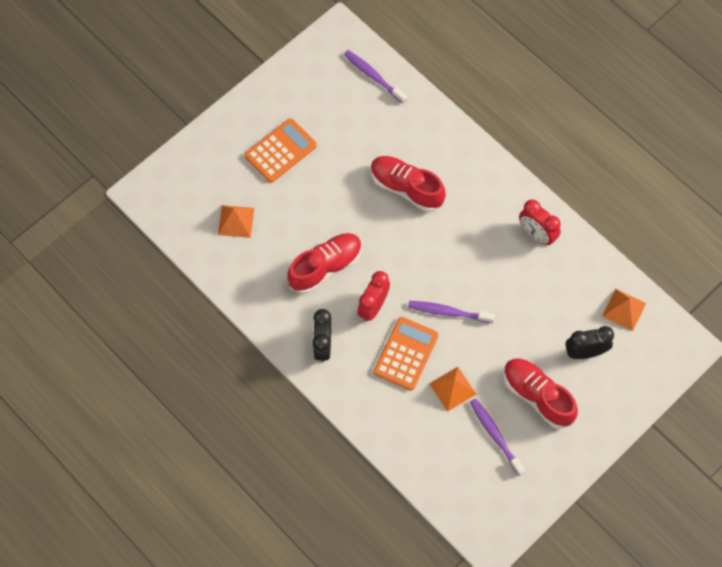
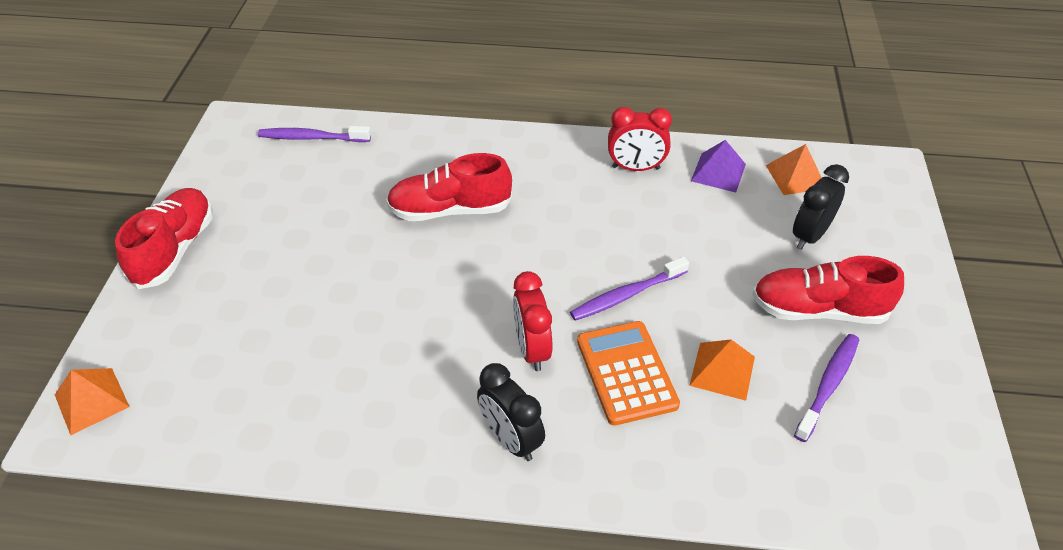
camera: 40 degrees left, 20 degrees down
orange pyramid [218,205,254,238] -> orange pyramid moved to [55,368,130,435]
orange calculator [245,118,317,183] -> none
red shoe [288,233,362,294] -> red shoe moved to [115,188,213,289]
purple toothbrush [470,398,525,476] -> purple toothbrush turned 105 degrees clockwise [794,334,859,442]
none -> purple pyramid [691,140,746,192]

